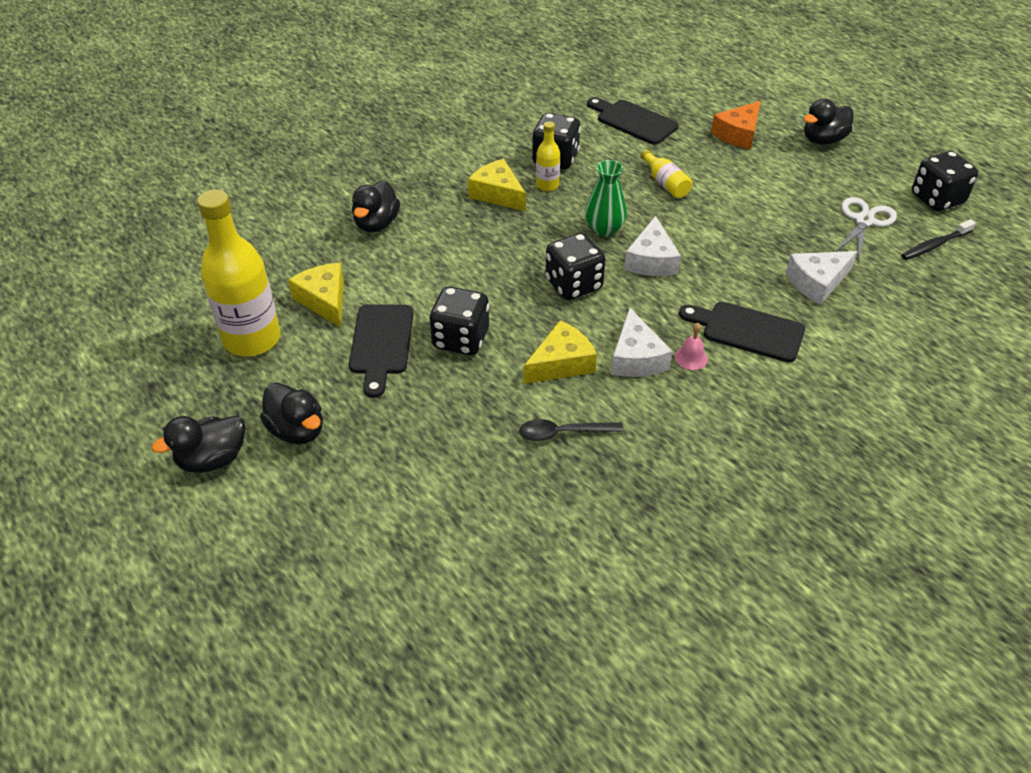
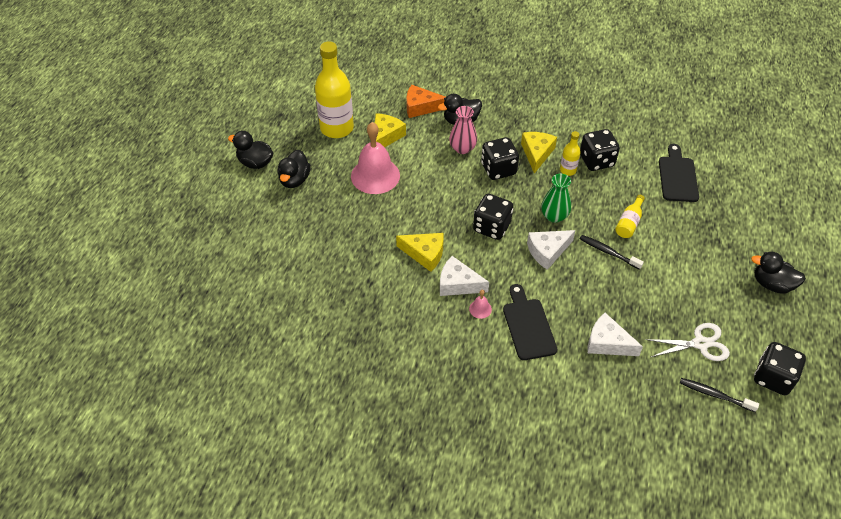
camera: 55 degrees right, 5 degrees up
black cutting board [349,304,413,398] -> pink bell [351,122,400,194]
black dice [429,287,489,355] -> black dice moved to [481,137,519,180]
black spoon [519,419,623,441] -> none
white cheese [611,308,672,377] -> white cheese turned 60 degrees clockwise [440,256,489,296]
orange cheese [711,101,761,149] -> orange cheese moved to [407,85,446,118]
none -> pink vase [449,106,477,154]
none -> black toothbrush [580,235,644,270]

